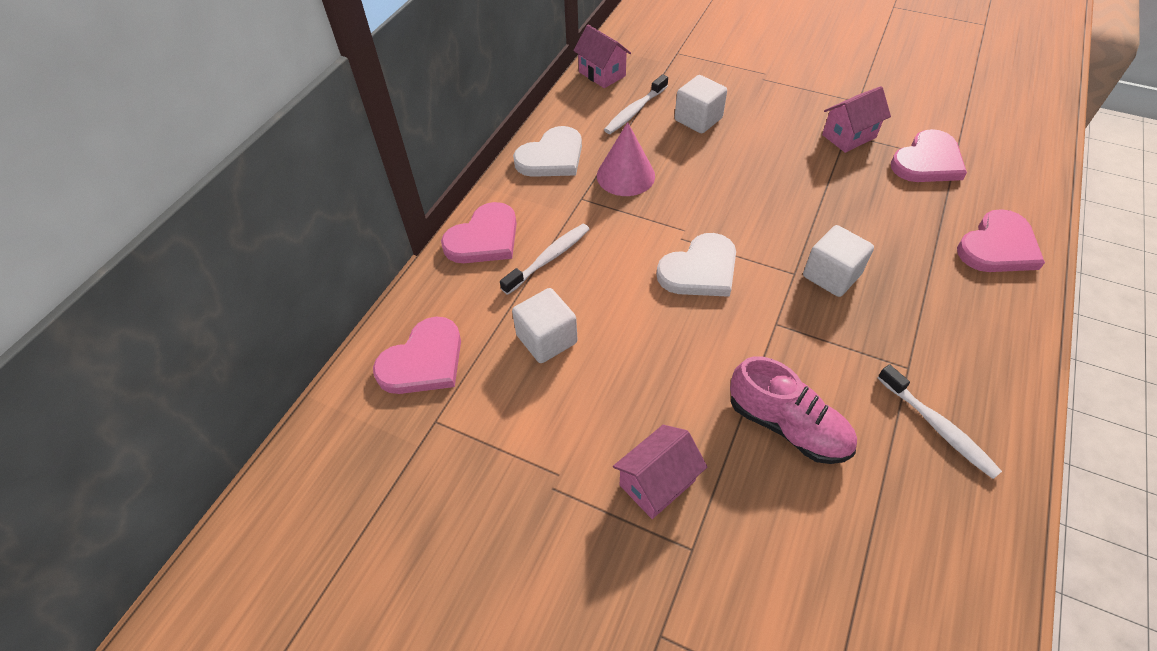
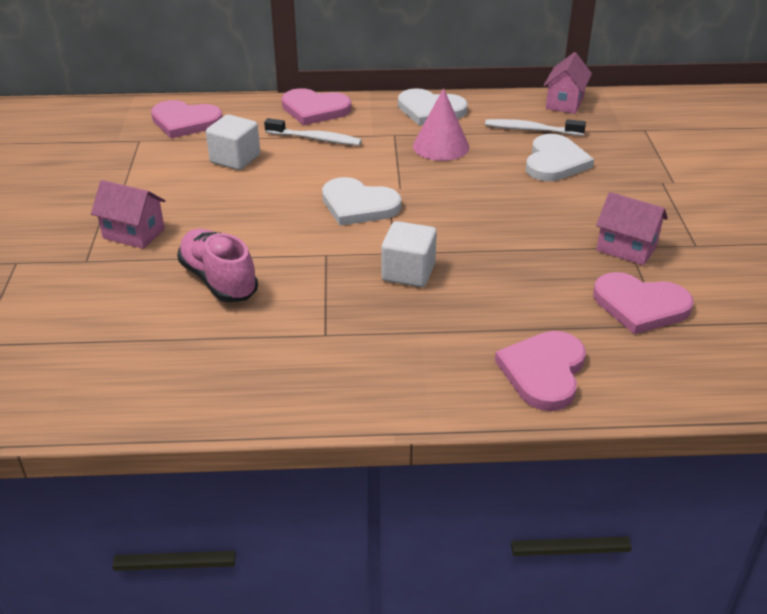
camera: 60 degrees right, 15 degrees down
white cube [675,75,727,133] -> white heart [526,134,594,181]
pink shoe [730,356,857,464] -> pink shoe turned 135 degrees clockwise [177,229,258,302]
white toothbrush [878,364,1002,479] -> none
pink heart [957,209,1045,272] -> pink heart turned 90 degrees clockwise [495,331,586,411]

